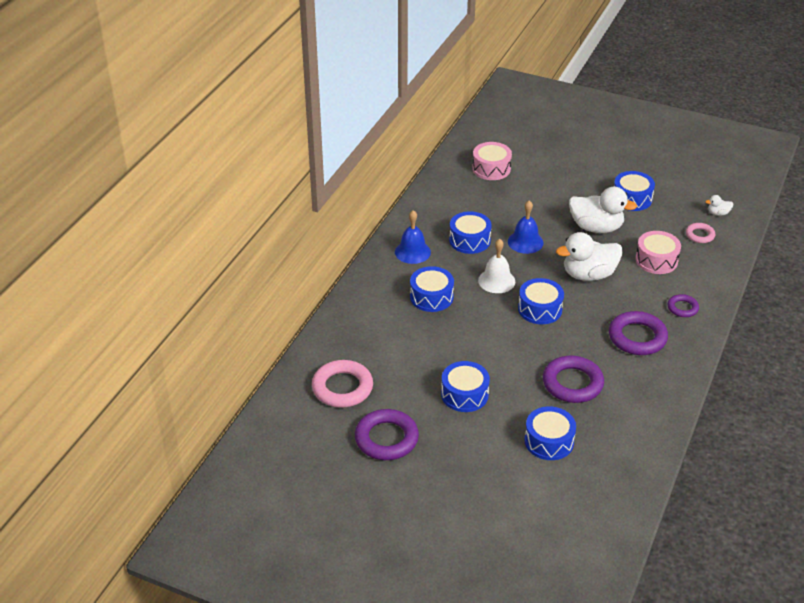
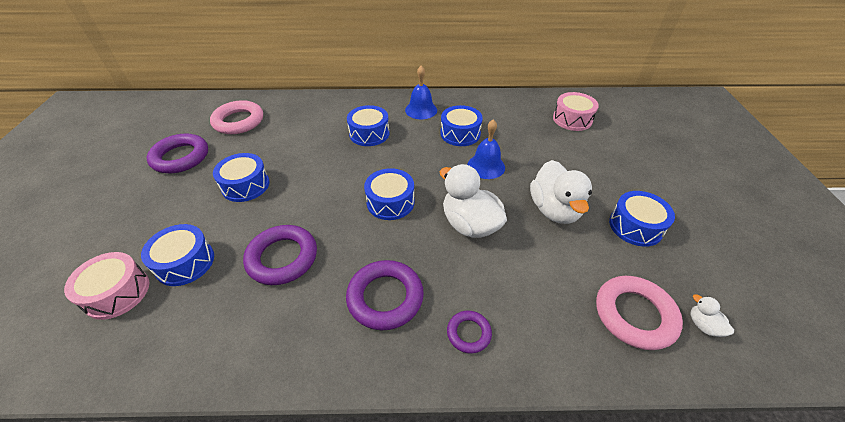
camera: 65 degrees right, 5 degrees up
white bell [478,239,515,293] -> none
pink drum [635,231,681,274] -> pink drum moved to [64,252,149,320]
pink ring [686,223,715,243] -> pink ring [596,276,683,350], size x1.83

